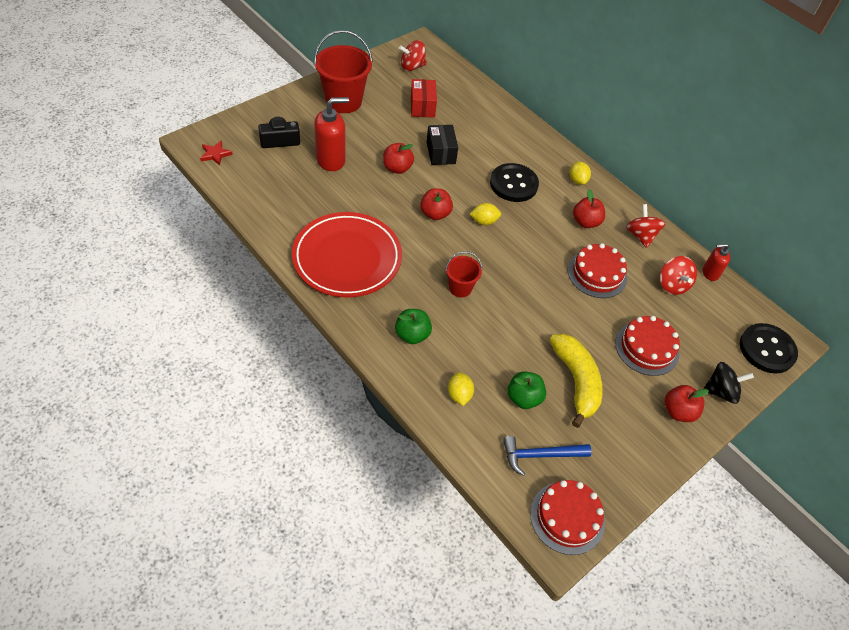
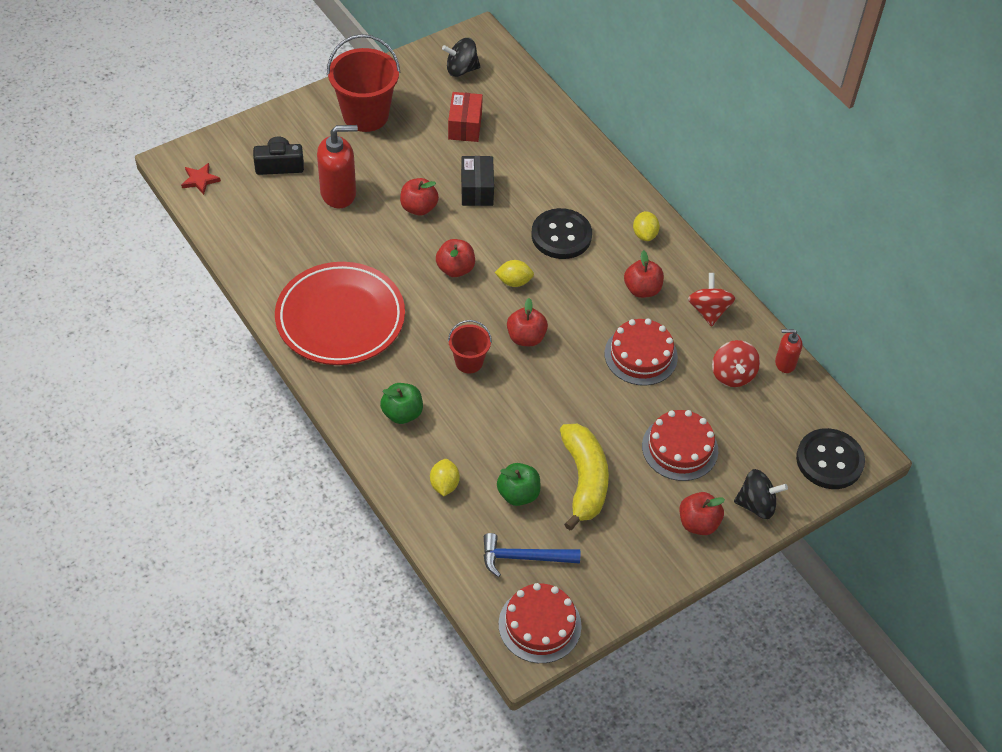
camera: 10 degrees right, 0 degrees up
red spinning top [399,40,427,71] -> black spinning top [442,38,480,77]
none -> red apple [507,298,548,346]

